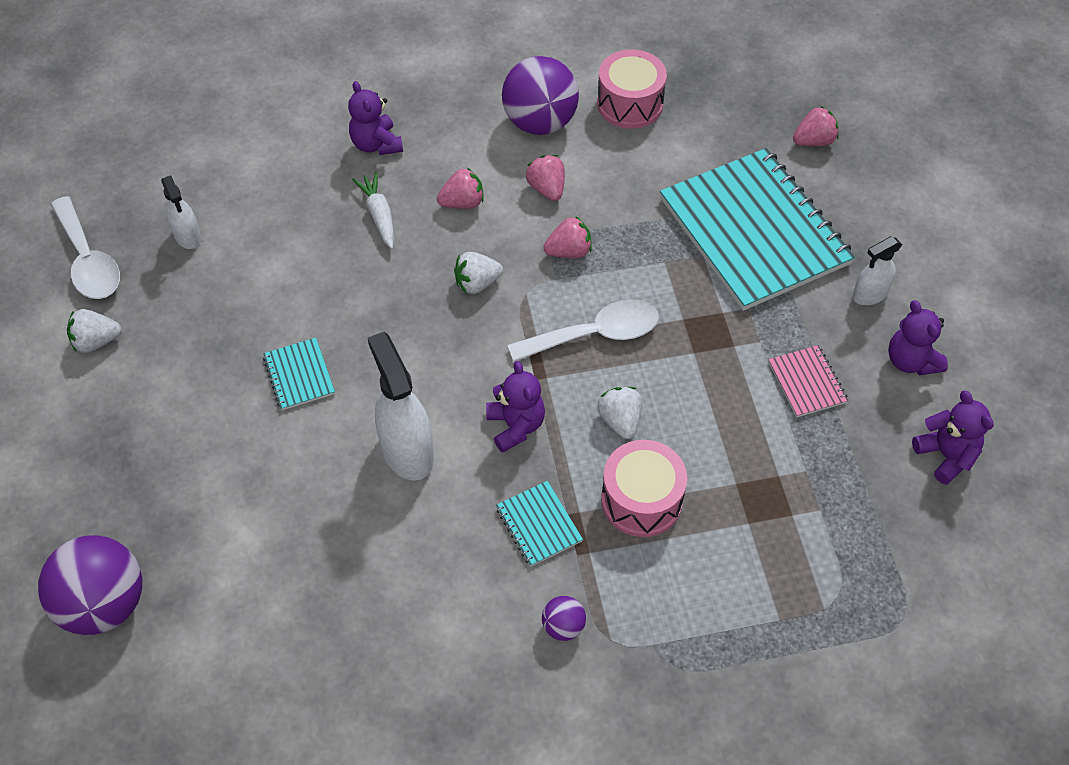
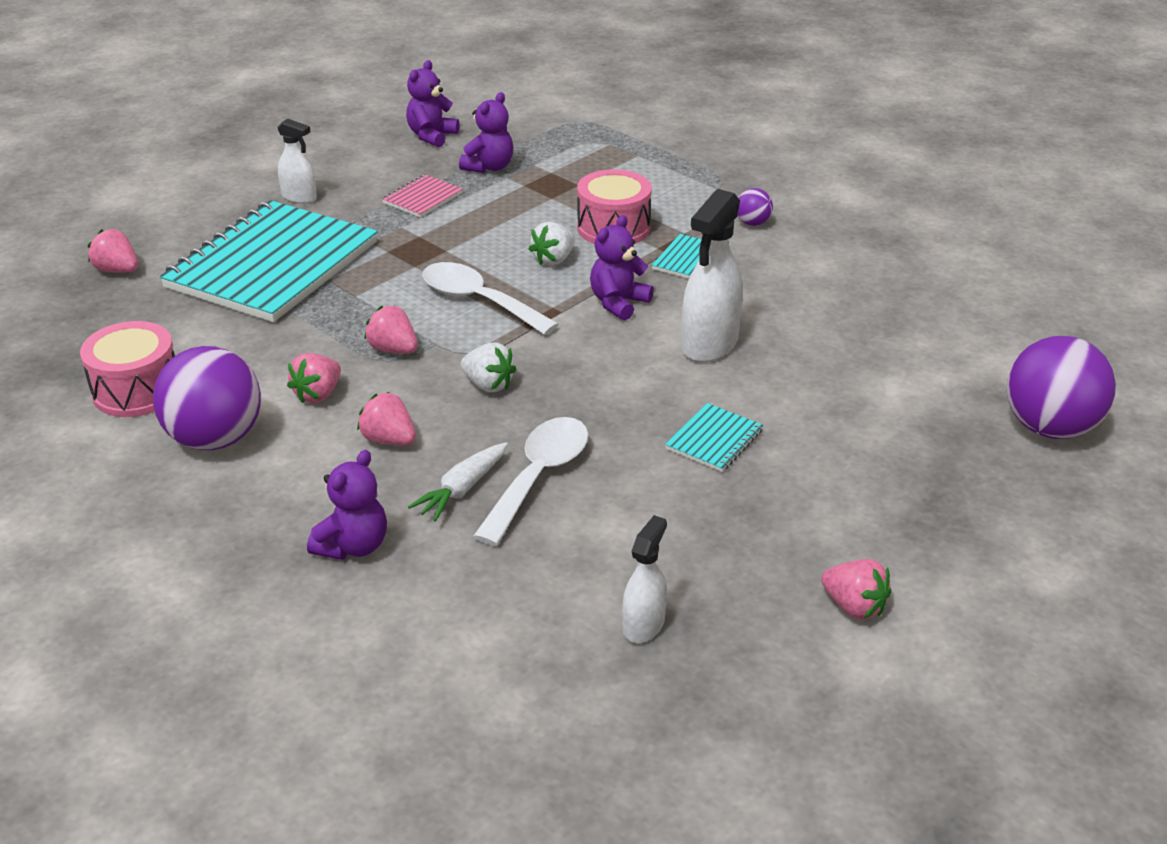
camera: 125 degrees left, 20 degrees down
white spoon [51,196,120,299] -> white spoon moved to [473,417,589,546]
white strawberry [67,309,121,353] -> pink strawberry [821,559,892,620]
purple teddy bear [888,300,948,375] -> purple teddy bear moved to [459,92,513,173]

